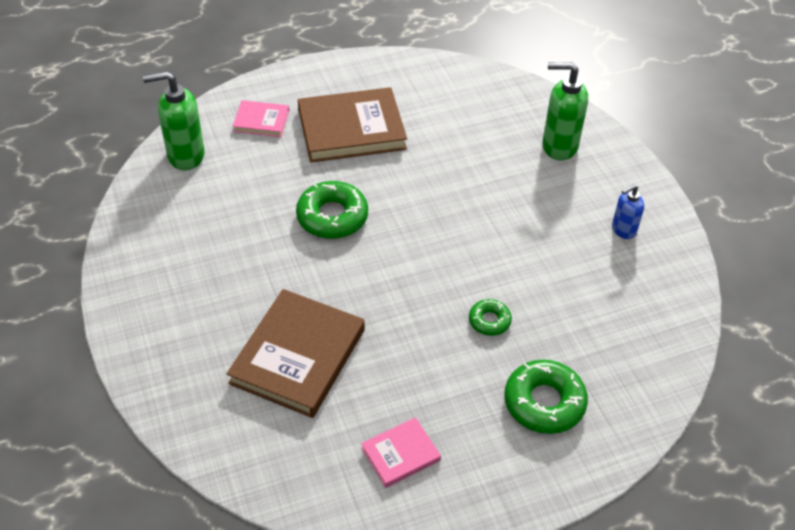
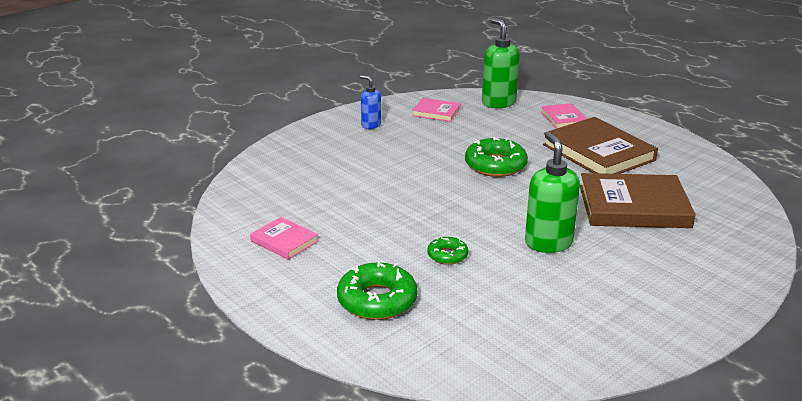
camera: 70 degrees right, 20 degrees down
brown book [227,289,365,418] -> brown book moved to [580,173,696,228]
green soap dispenser [543,62,588,161] -> green soap dispenser moved to [525,132,580,253]
blue soap dispenser [612,184,644,239] -> blue soap dispenser moved to [360,75,381,129]
none -> pink book [412,98,461,122]

